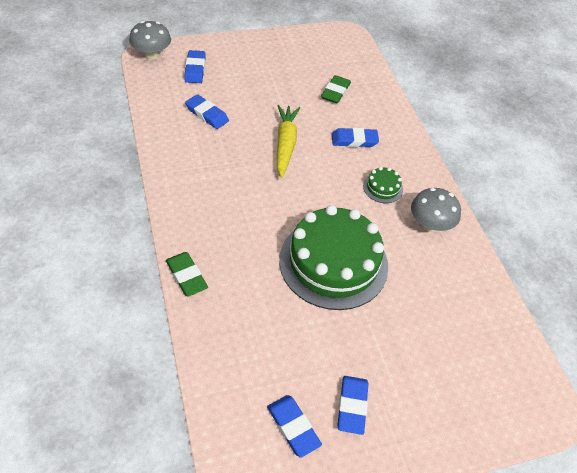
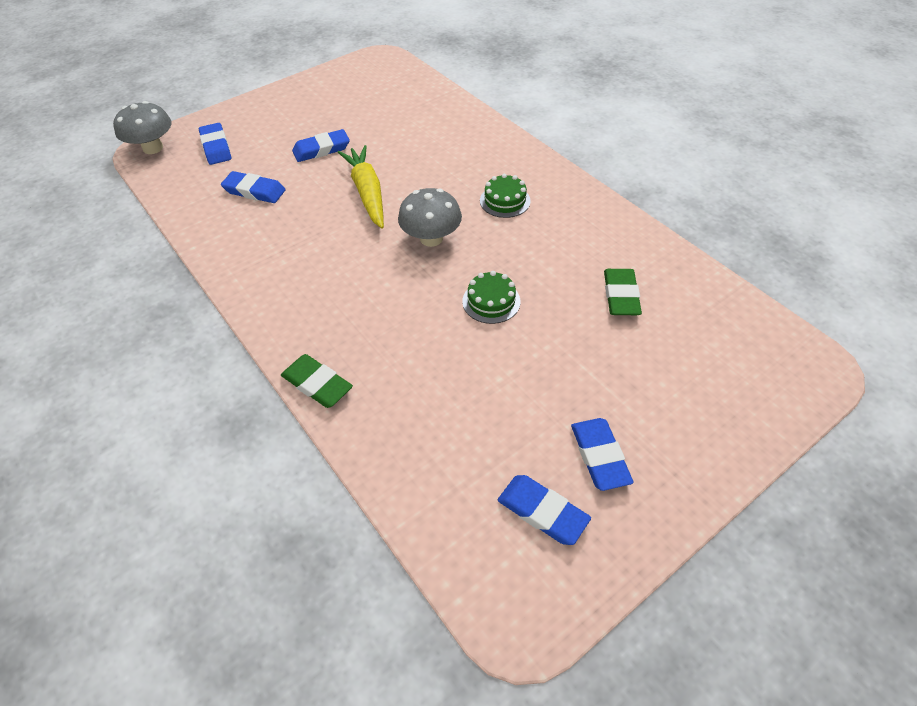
camera: 15 degrees left, 0 degrees up
green cake [279,205,388,310] -> green cake [462,271,520,324], size x0.41
green eraser [321,75,351,103] -> green eraser moved to [604,269,642,315]
blue eraser [332,128,379,147] -> blue eraser moved to [292,129,350,162]
grey mushroom [411,188,461,232] -> grey mushroom moved to [398,188,462,247]

